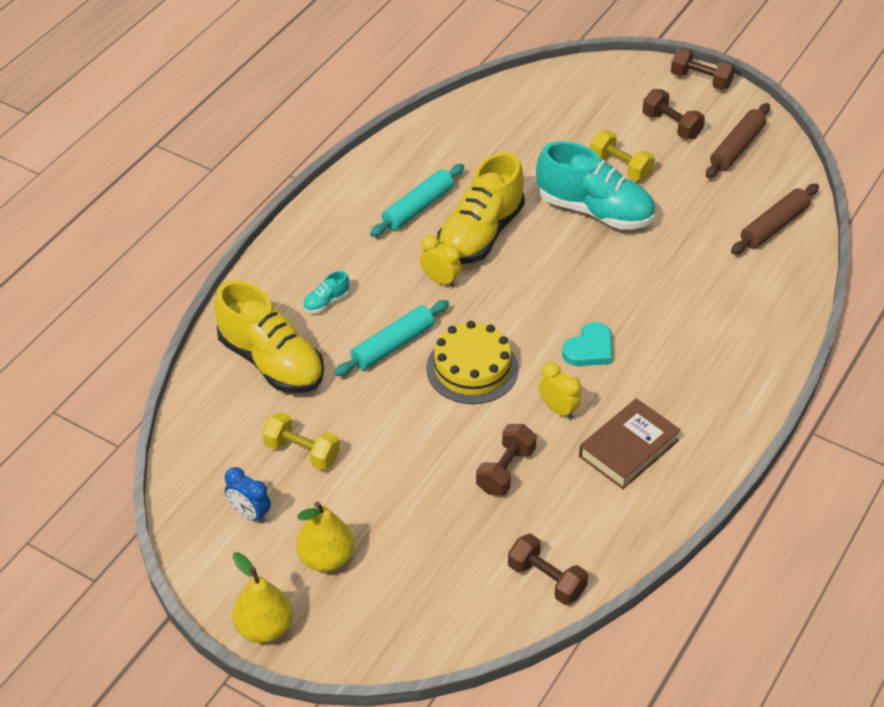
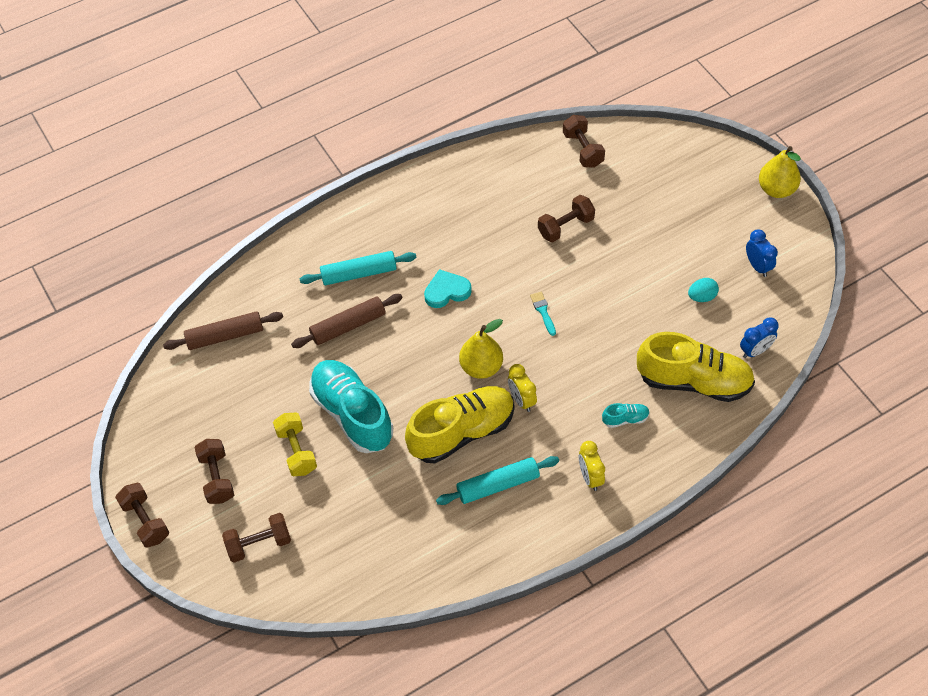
camera: 150 degrees left, 10 degrees up
yellow shoe [214,280,324,393] -> yellow shoe turned 120 degrees clockwise [637,332,755,402]
yellow dumbbell [262,412,340,470] -> turquoise egg [688,278,719,302]
yellow pear [296,501,354,572] -> yellow pear moved to [459,319,503,379]
turquoise rolling pin [334,300,449,376] -> turquoise rolling pin moved to [300,251,416,285]
yellow cake [426,321,519,404] -> turquoise brush [530,292,556,336]
yellow clock [538,362,581,420] -> yellow clock moved to [579,441,605,491]
brown book [579,398,681,489] -> none
brown rolling pin [706,103,770,178] -> brown rolling pin moved to [291,294,403,348]
none -> brown dumbbell [222,513,291,563]
none -> blue clock [740,317,779,358]

